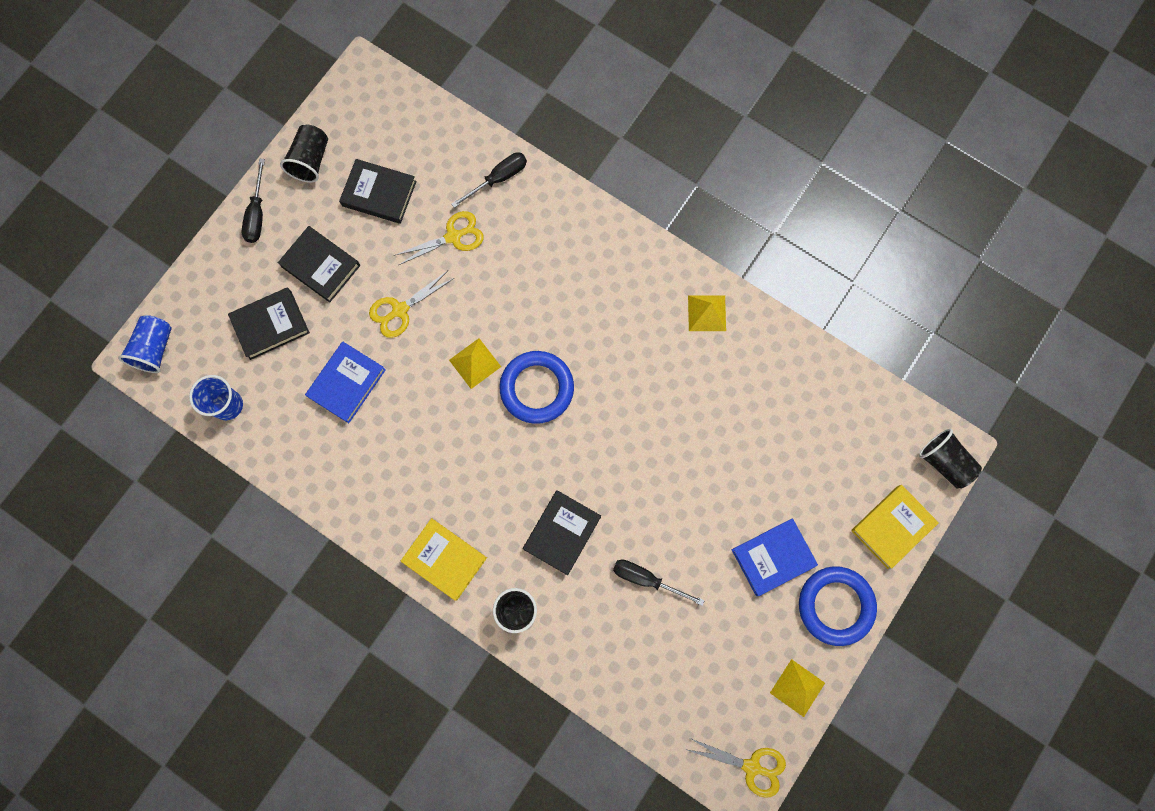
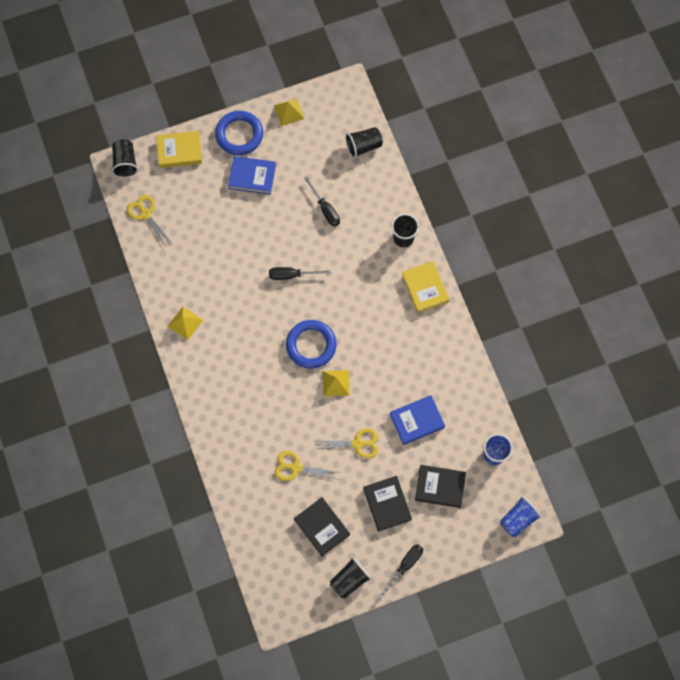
camera: 145 degrees left, 5 degrees down
black screwdriver [451,152,527,208] -> black screwdriver moved to [269,267,330,280]
black book [523,490,601,575] -> none
yellow scissors [685,738,786,798] -> yellow scissors moved to [127,195,171,246]
none -> black cup [345,127,383,159]

